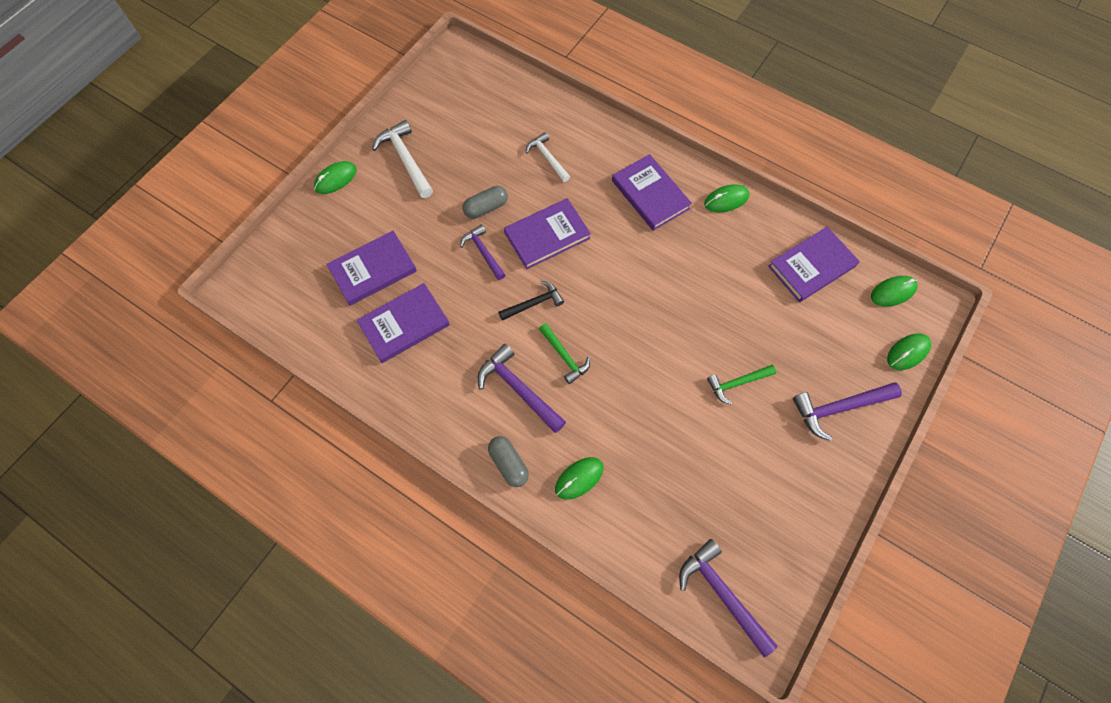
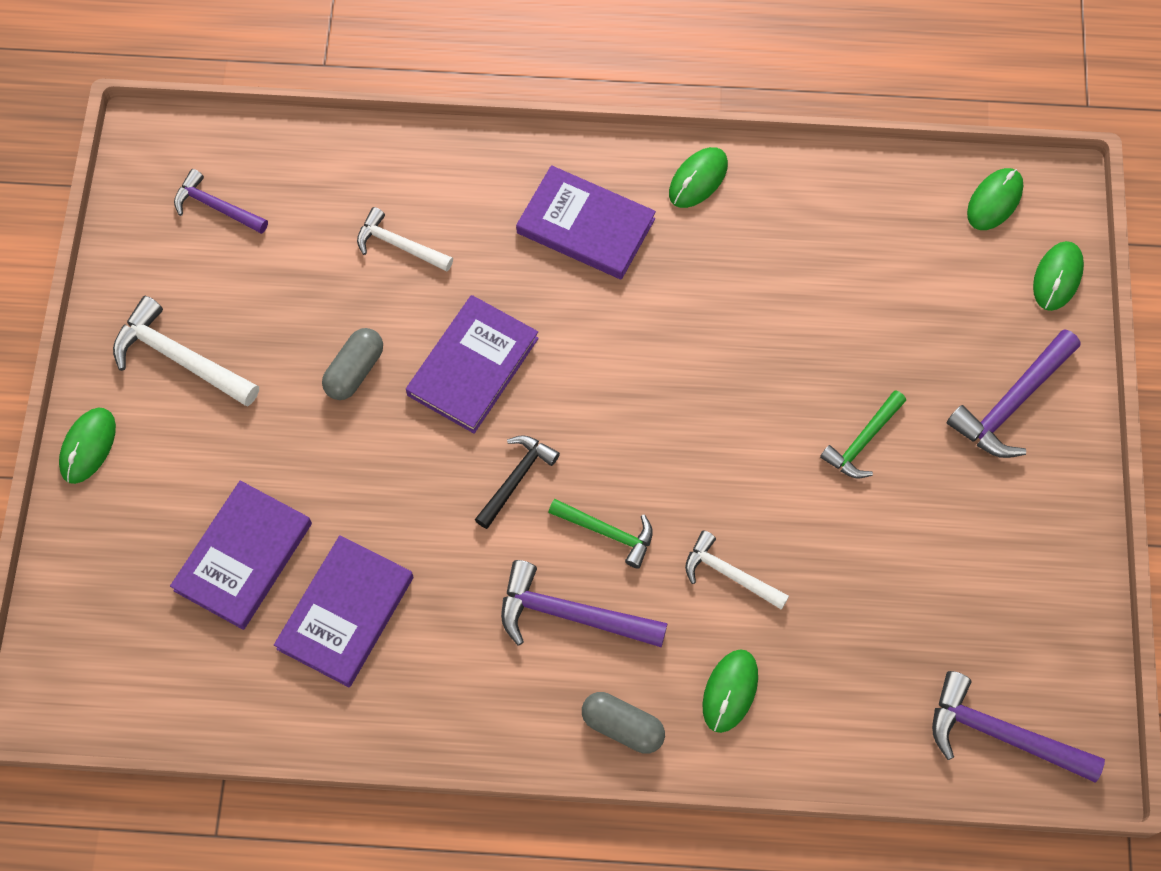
camera: 30 degrees left, 0 degrees up
purple hammer [460,224,505,280] -> purple hammer moved to [174,169,268,234]
purple book [768,227,860,302] -> none
none -> white hammer [685,530,789,610]

